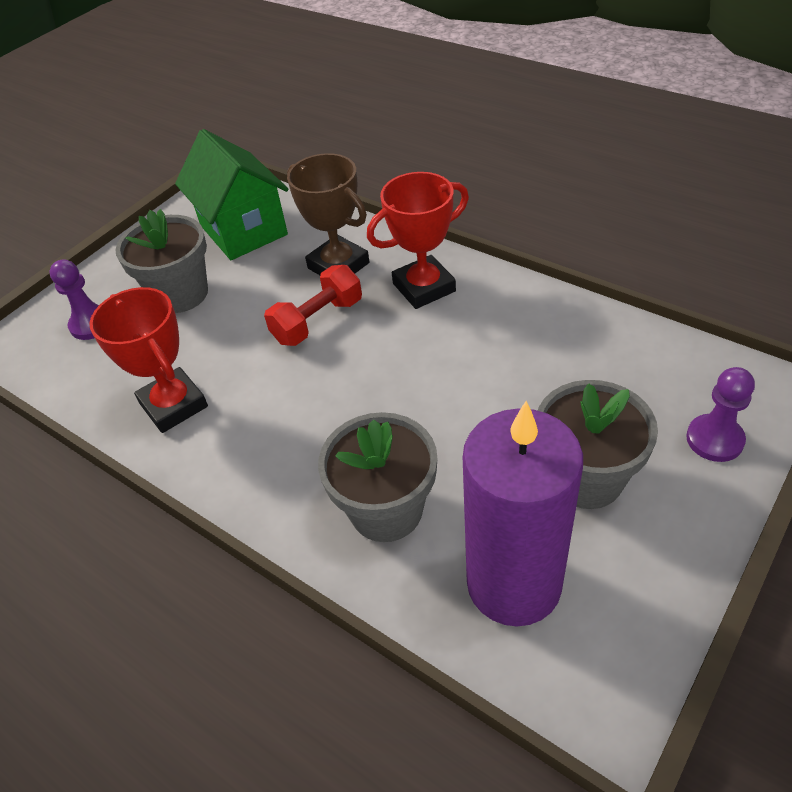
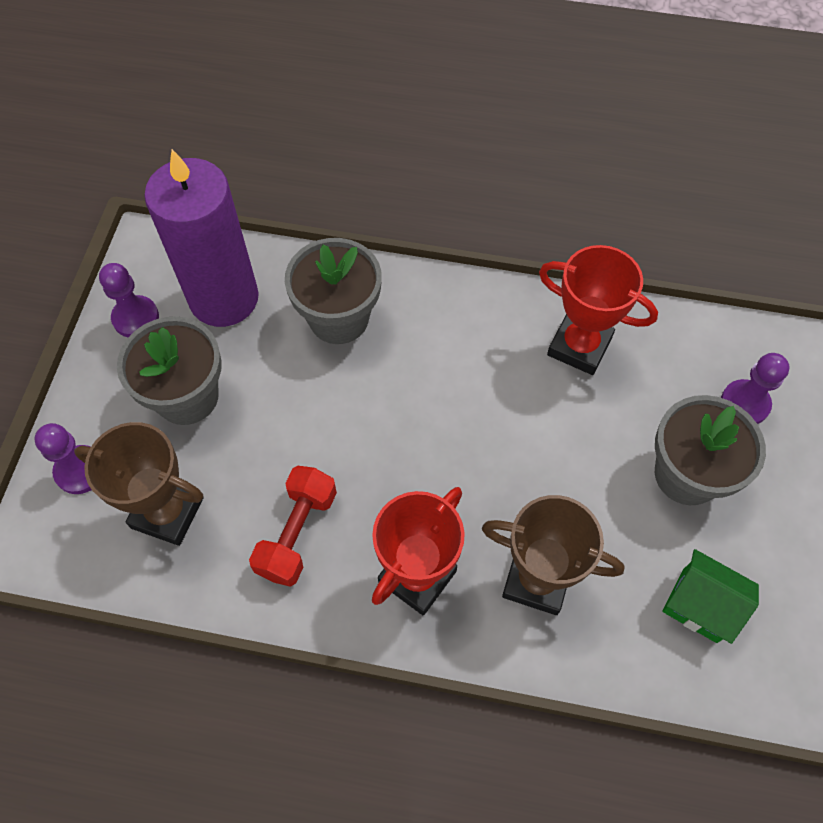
camera: 150 degrees right, 15 degrees up
green house [175,129,288,260] -> green house [662,549,759,644], size x0.59
red dumbbell [264,265,362,346] -> red dumbbell moved to [249,466,337,587]
none -> brown trophy [74,422,204,546]
none -> purple pawn [99,263,159,337]

